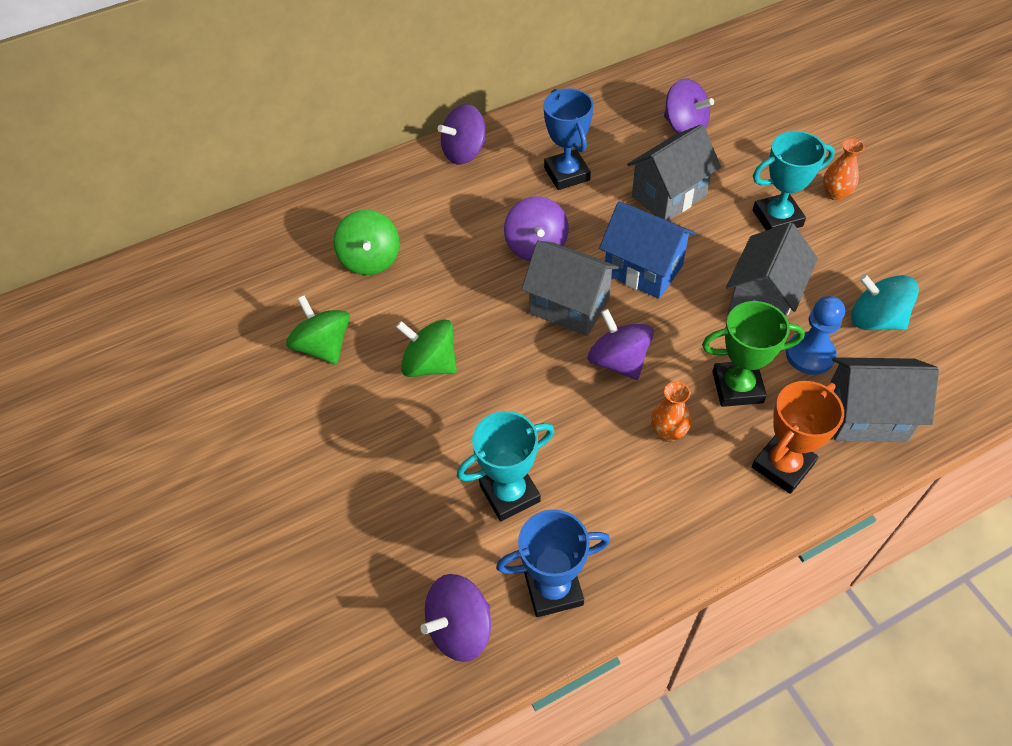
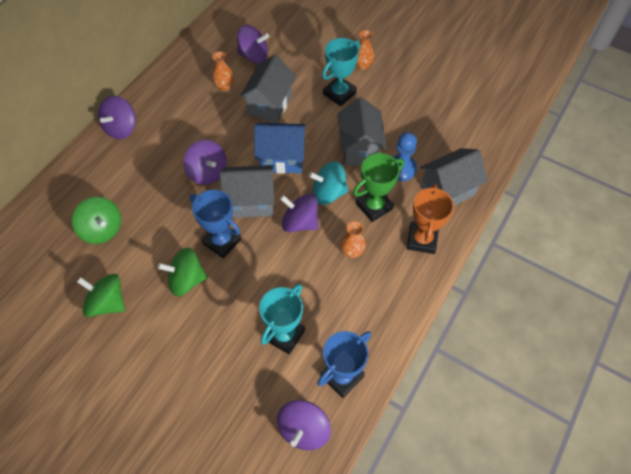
camera: 35 degrees left, 5 degrees up
blue trophy [543,88,593,190] -> blue trophy moved to [189,189,241,258]
turquoise spinning top [851,274,919,330] -> turquoise spinning top moved to [309,161,348,205]
none -> orange vase [212,51,234,91]

